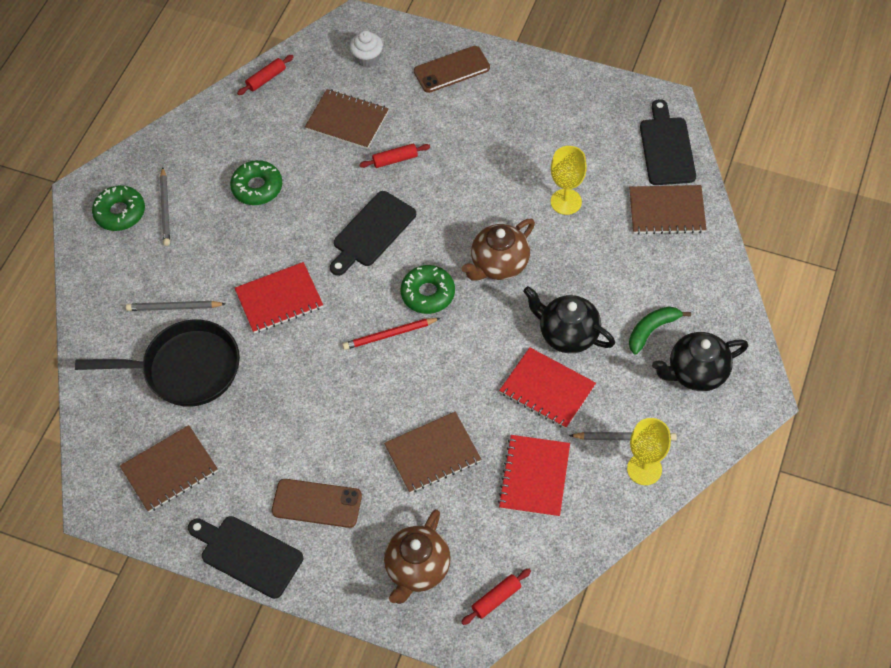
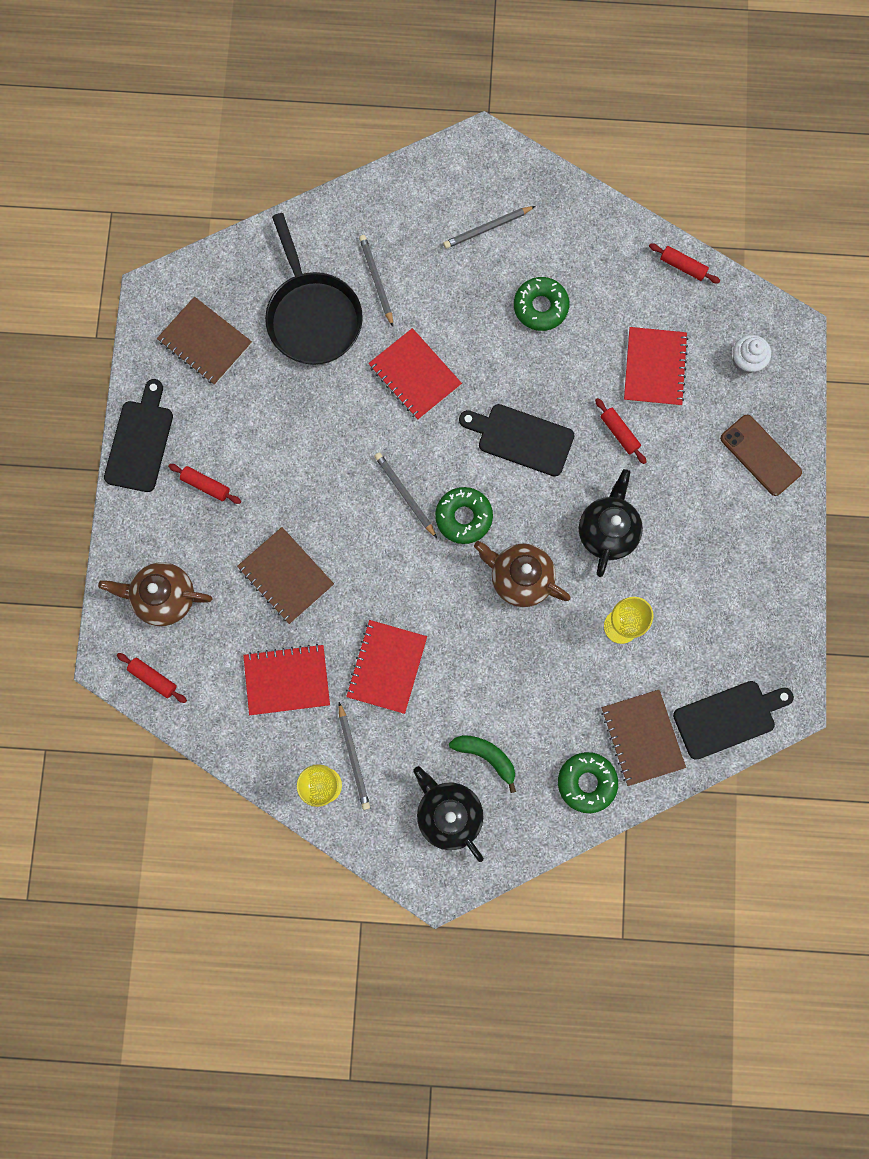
camera: 70 degrees right, 20 degrees up
green donut [92,185,145,231] -> green donut moved to [558,752,618,813]
brown phone [272,479,362,528] -> red rolling pin [168,464,241,504]
brown notebook [305,89,389,149] -> red notebook [624,327,688,406]
red pencil [342,318,440,350] -> grey pencil [374,452,437,538]
black teapot [523,286,615,353] -> black teapot moved to [579,469,643,577]

